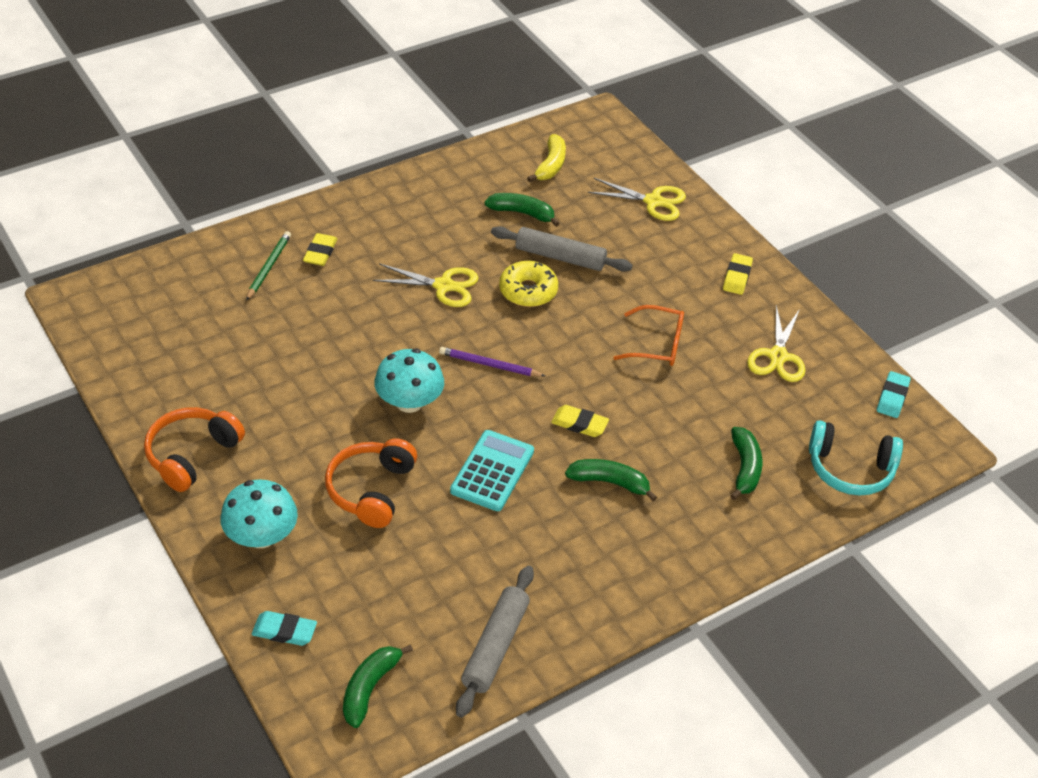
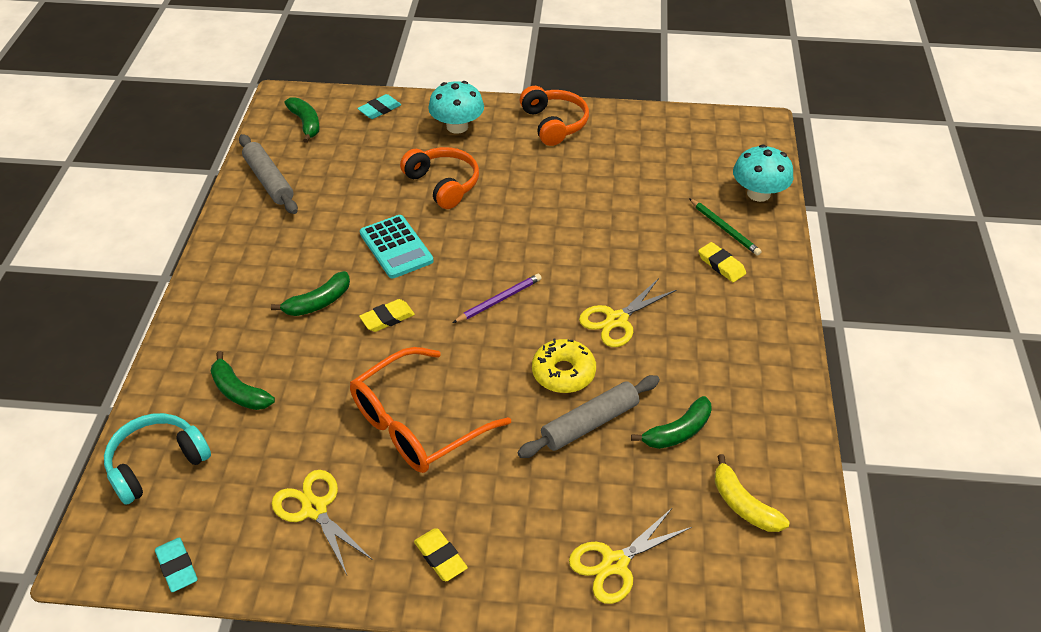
camera: 130 degrees right, 0 degrees up
turquoise mushroom [374,349,444,413] -> turquoise mushroom moved to [733,145,794,202]
orange glasses [613,305,684,366] -> orange glasses [350,347,511,473], size x1.66

